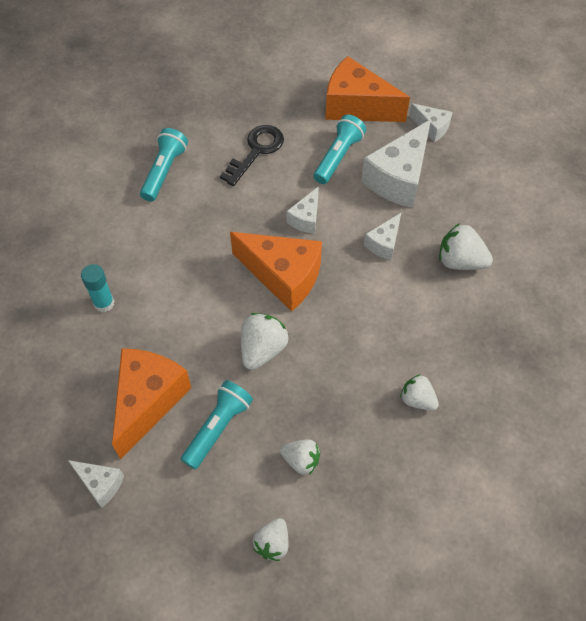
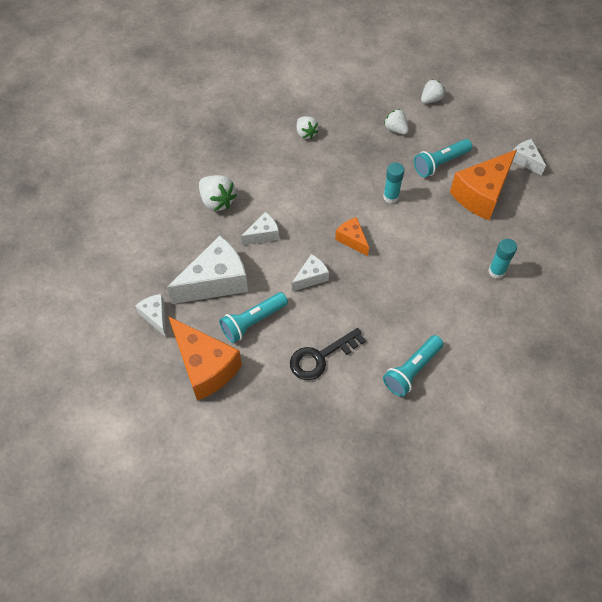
camera: 155 degrees left, 0 degrees up
orange cheese [230,232,322,312] -> orange cheese [335,217,369,256], size x0.51
white strawberry [241,313,289,370] -> turquoise glue stick [383,162,404,204]

